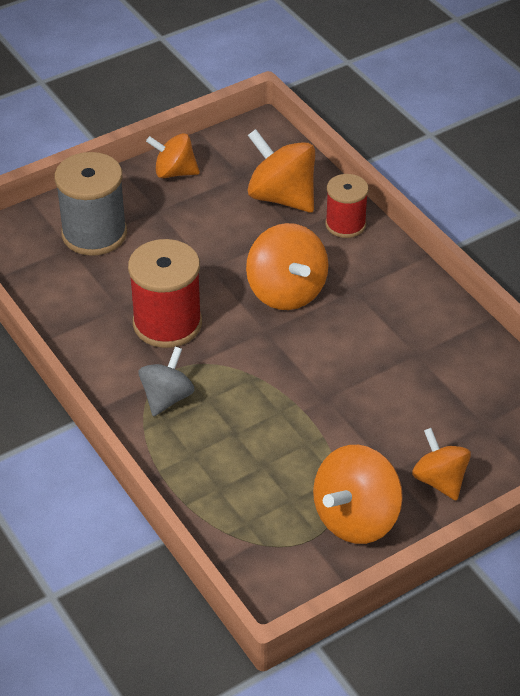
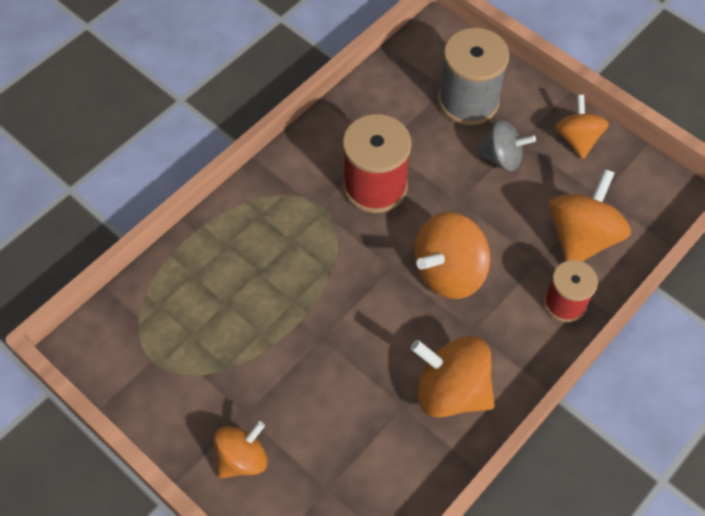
camera: 75 degrees right, 15 degrees up
grey spinning top [139,347,195,417] -> grey spinning top moved to [477,120,536,171]
orange spinning top [313,445,403,544] -> orange spinning top moved to [411,336,495,418]

